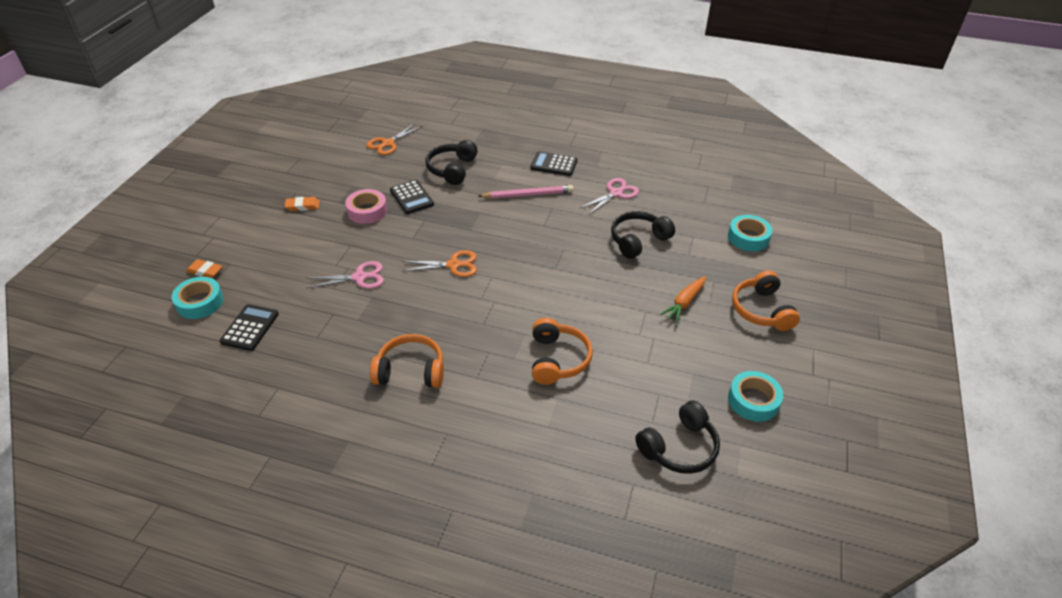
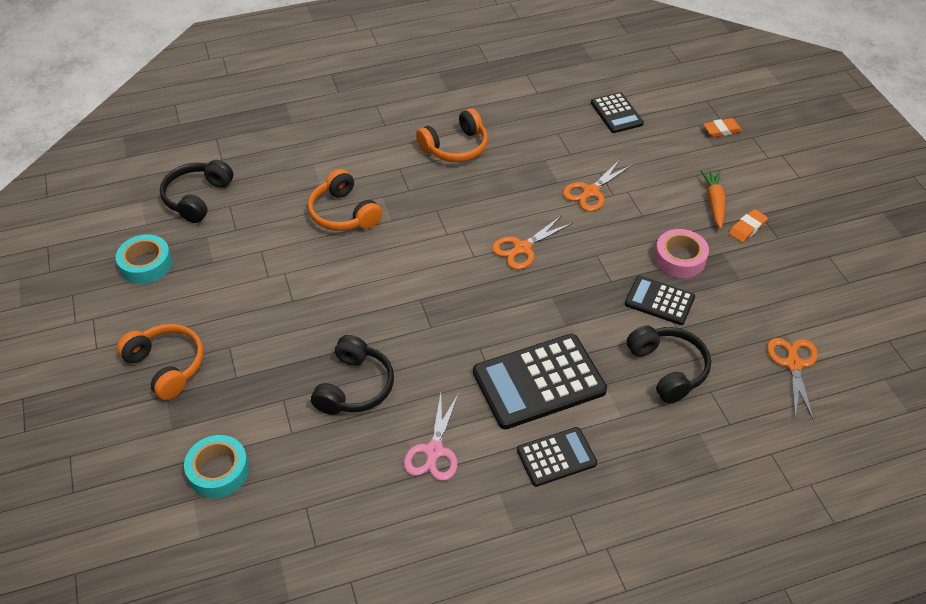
camera: 145 degrees right, 5 degrees up
turquoise tape [171,277,224,319] -> none
pink scissors [306,261,384,289] -> orange scissors [563,159,632,212]
pink pencil [478,185,574,199] -> black calculator [473,334,607,430]
orange carrot [660,276,706,323] -> orange carrot moved to [700,170,725,229]

